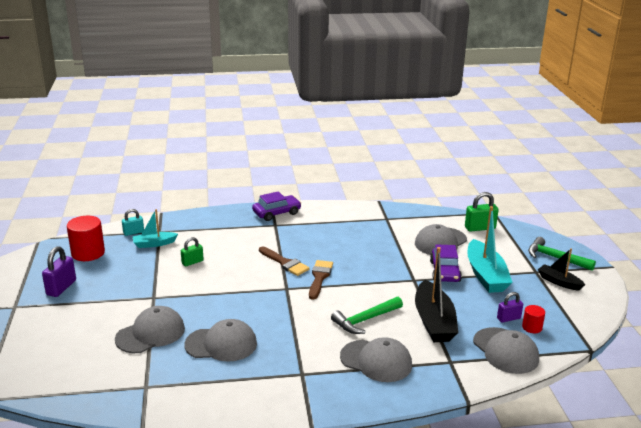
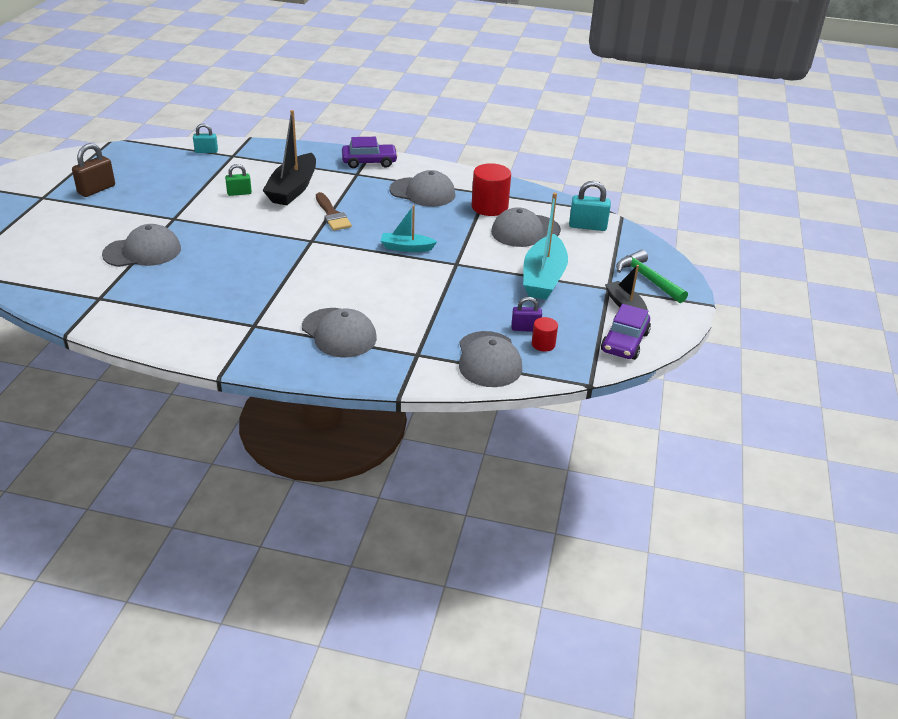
camera: 20 degrees right, 10 degrees up
purple padlock [42,246,76,297] -> brown padlock [72,143,115,197]
red cylinder [67,216,105,261] -> red cylinder moved to [472,163,511,216]
turquoise boat [133,209,178,248] -> turquoise boat moved to [381,205,437,252]
grey cap [184,319,257,362] -> grey cap moved to [390,170,455,207]
brown brush [309,260,333,300] -> none
green hammer [331,296,403,334] -> none
black boat [415,247,458,342] -> black boat moved to [262,110,316,205]
purple car [430,244,462,282] -> purple car moved to [601,304,651,360]
green padlock [465,192,499,232] -> turquoise padlock [569,181,611,231]

